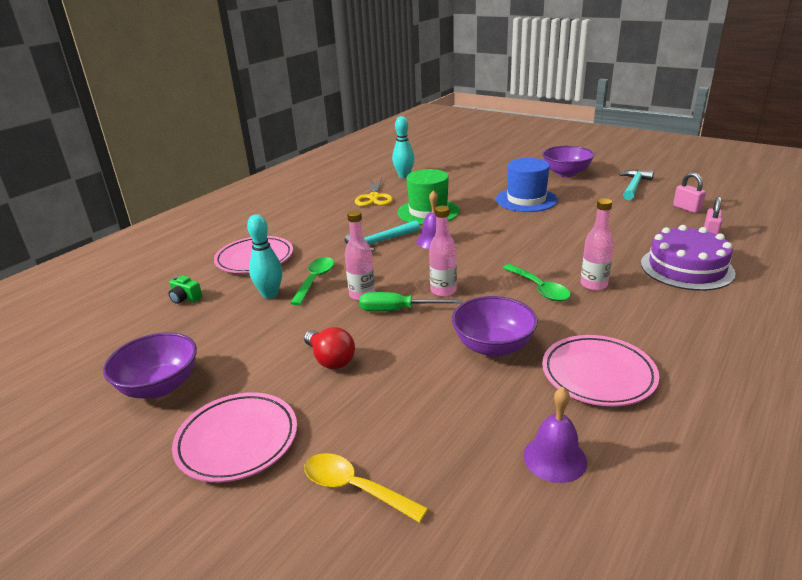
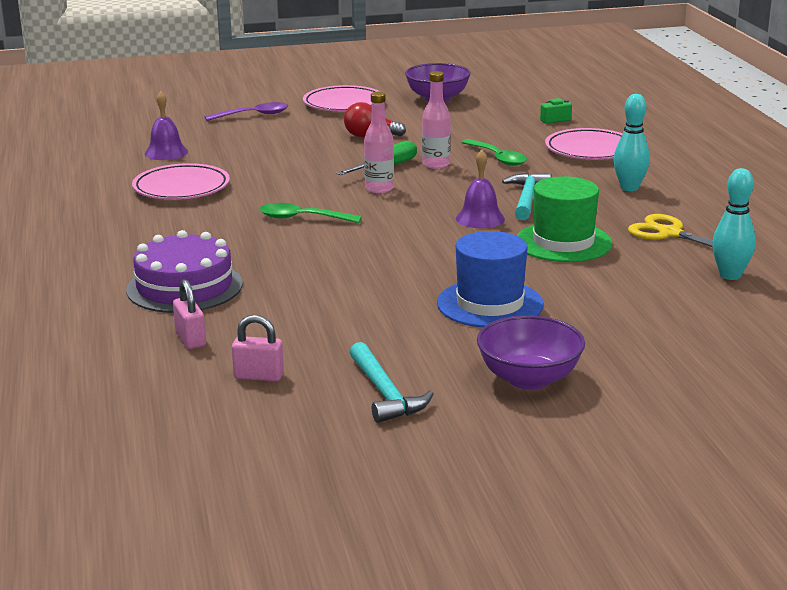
camera: 130 degrees right, 5 degrees down
turquoise bowling pin [247,214,282,299] -> turquoise bowling pin moved to [613,94,650,191]
yellow spoon [304,453,428,523] -> purple spoon [205,102,288,121]
purple bowl [452,296,538,357] -> none
pink bottle [580,198,614,291] -> none

